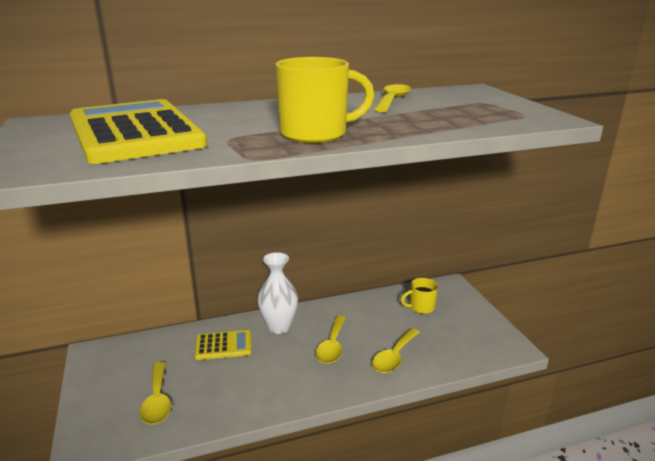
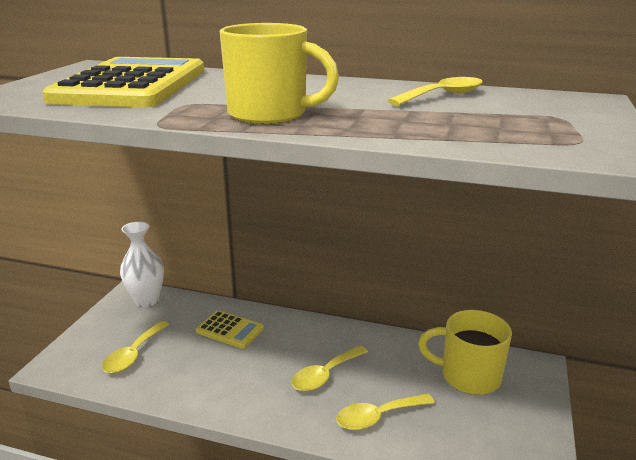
camera: 35 degrees right, 0 degrees up
white vase [257,252,298,334] -> white vase moved to [120,222,164,307]
yellow mug [401,278,438,314] -> yellow mug [418,310,512,395], size x1.72

